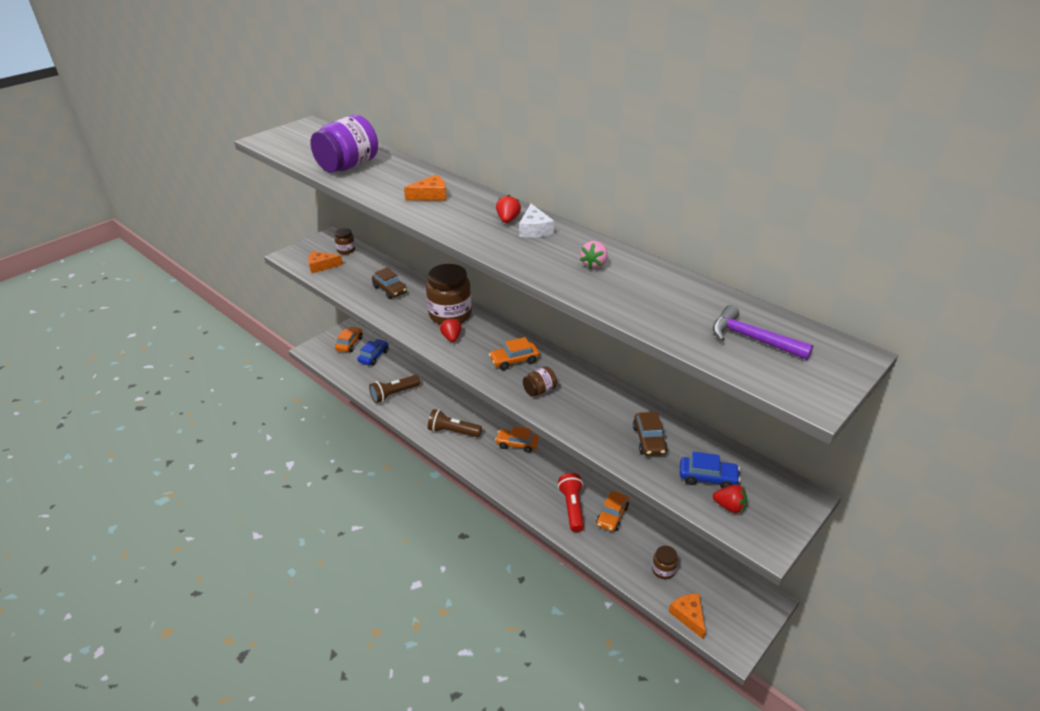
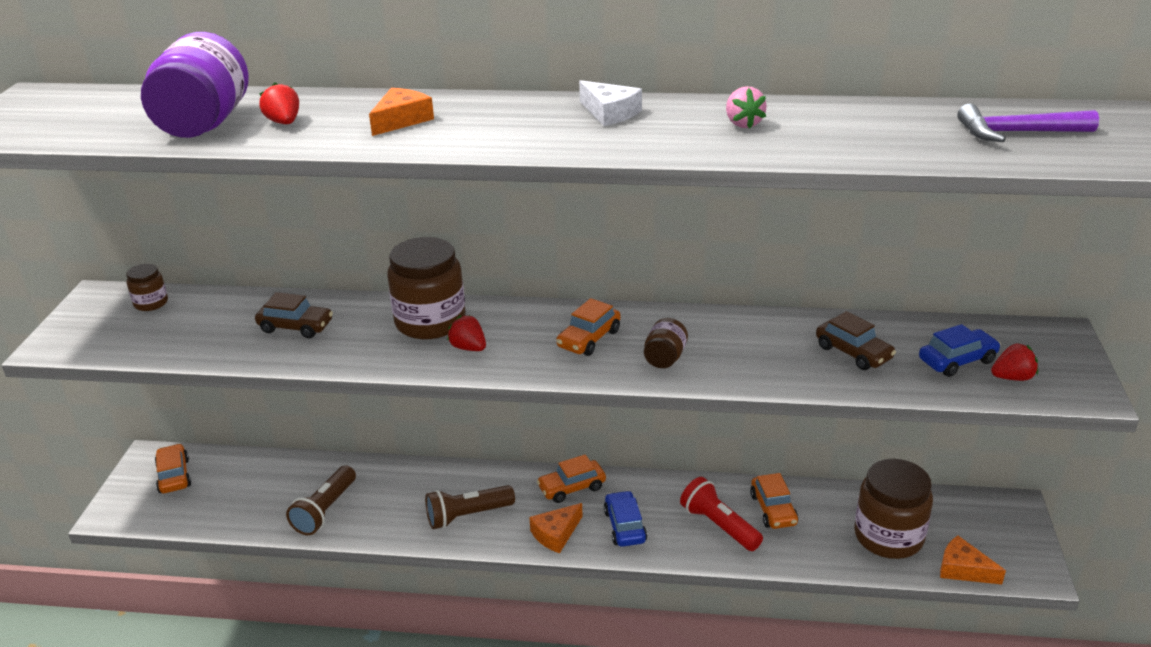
camera: 35 degrees left, 5 degrees down
orange cheese [308,251,343,273] -> orange cheese moved to [529,503,583,553]
blue car [357,339,389,366] -> blue car moved to [604,490,647,547]
red strawberry [496,195,521,223] -> red strawberry moved to [259,82,299,124]
brown jar [652,546,678,579] -> brown jar [854,459,933,559], size x2.04

